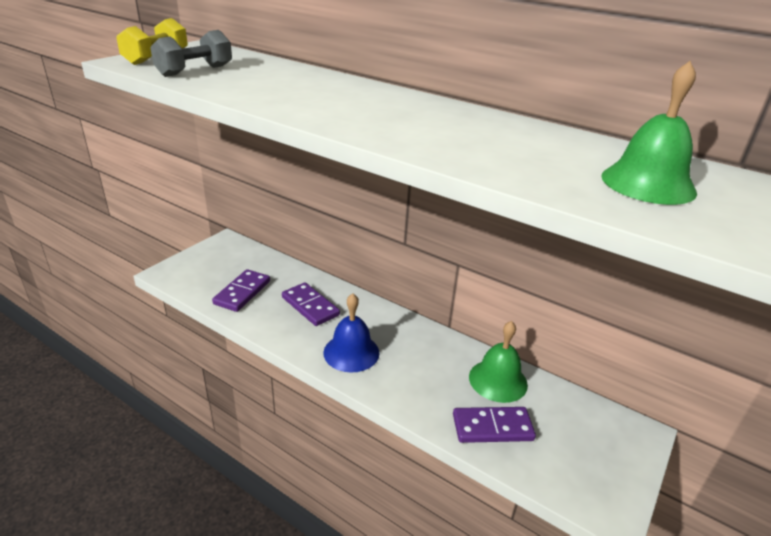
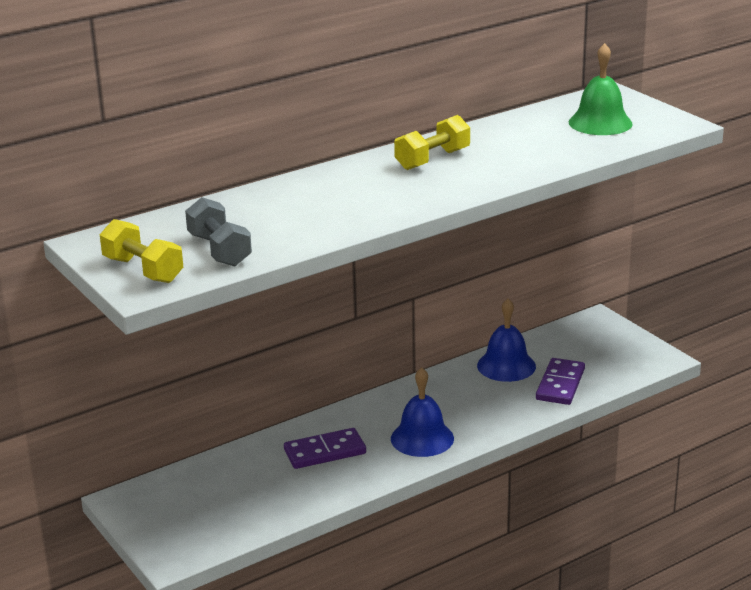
camera: 65 degrees left, 5 degrees down
purple domino [212,269,270,312] -> none
green bell [469,321,528,403] -> blue bell [477,299,536,382]
none -> yellow dumbbell [394,115,470,170]

